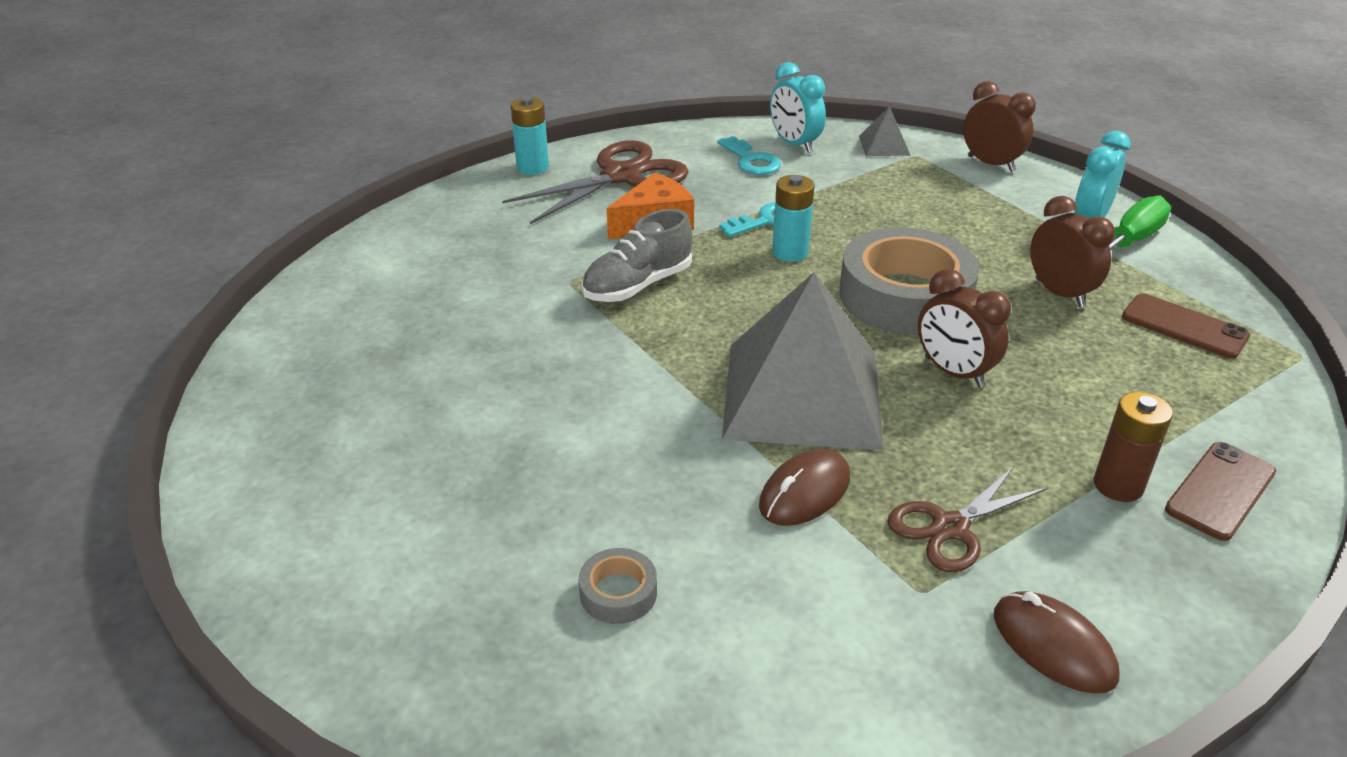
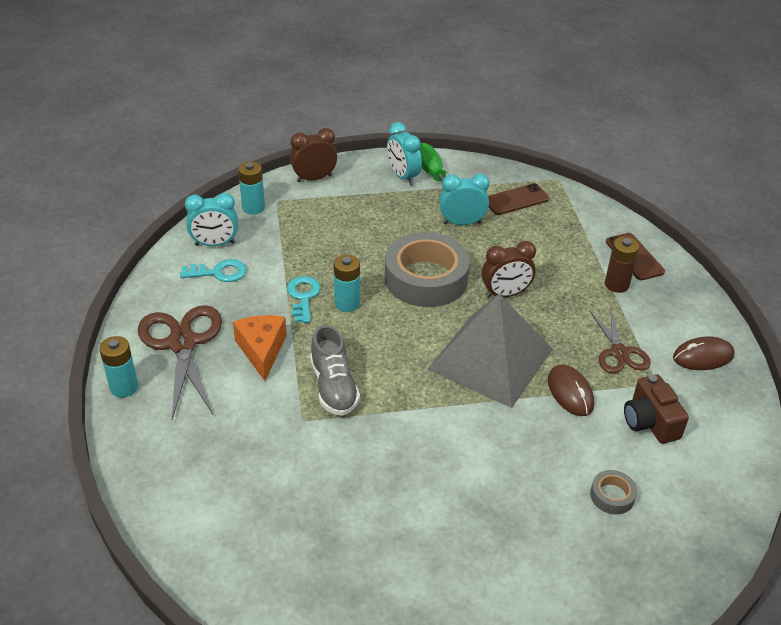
camera: 65 degrees left, 5 degrees up
grey pyramid [859,106,911,156] -> turquoise battery [238,162,265,215]
brown clock [1031,196,1115,308] -> turquoise clock [439,174,490,225]
none -> brown camera [624,374,689,444]

